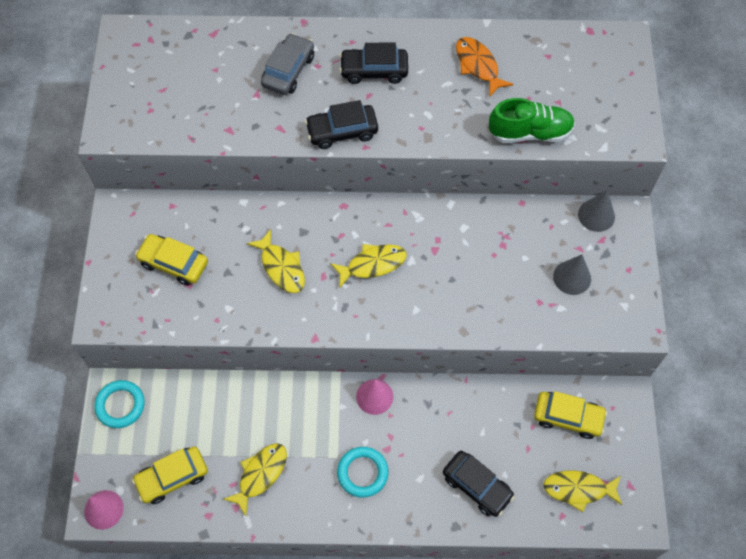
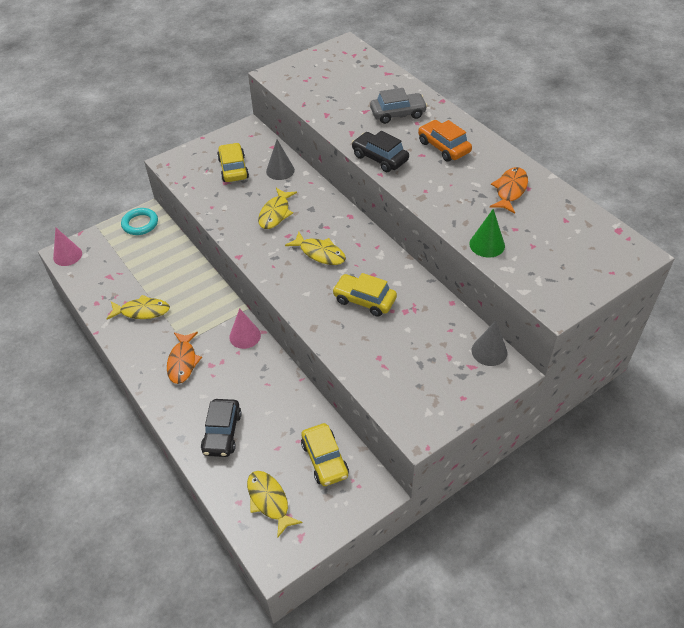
camera: 55 degrees right, 15 degrees down
yellow car [132,447,208,504] -> yellow car moved to [332,273,397,317]
turquoise ring [337,447,388,497] -> orange fish [167,332,202,384]
black car [339,42,408,84] -> orange car [418,120,472,162]
green shoe [489,98,575,143] -> green cone [469,209,505,258]
grey cone [553,255,591,295] -> grey cone moved to [266,140,295,180]

